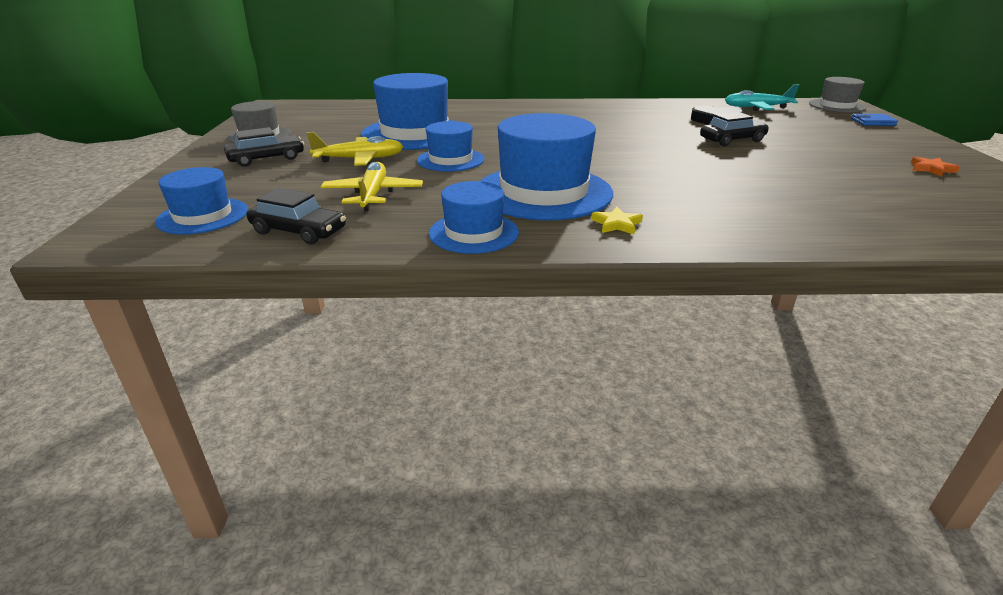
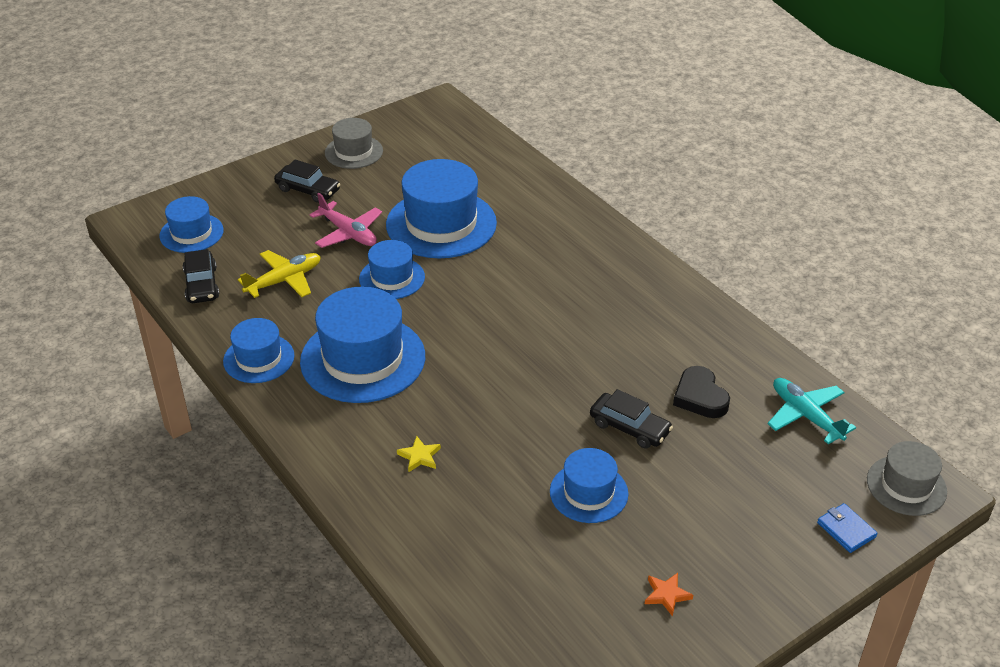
camera: 55 degrees right, 10 degrees up
yellow plane [307,132,404,166] -> pink plane [309,193,382,248]
yellow star [592,207,643,234] -> yellow star moved to [397,436,441,472]
none -> blue hat [550,448,628,523]

